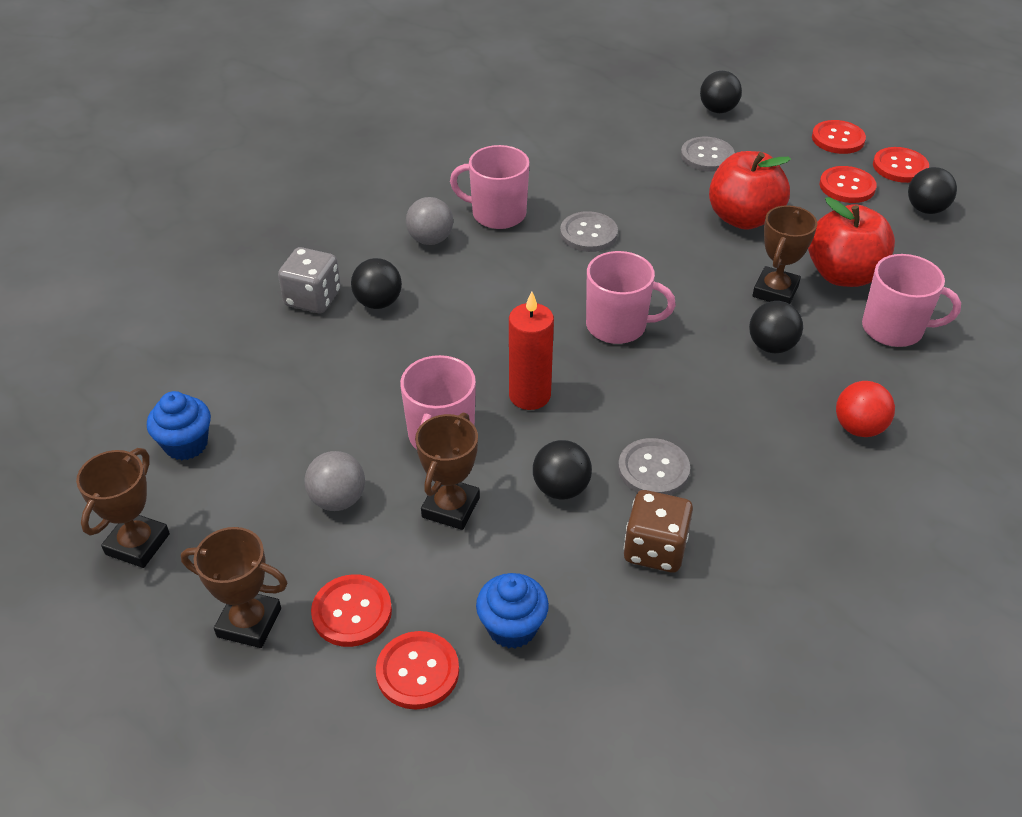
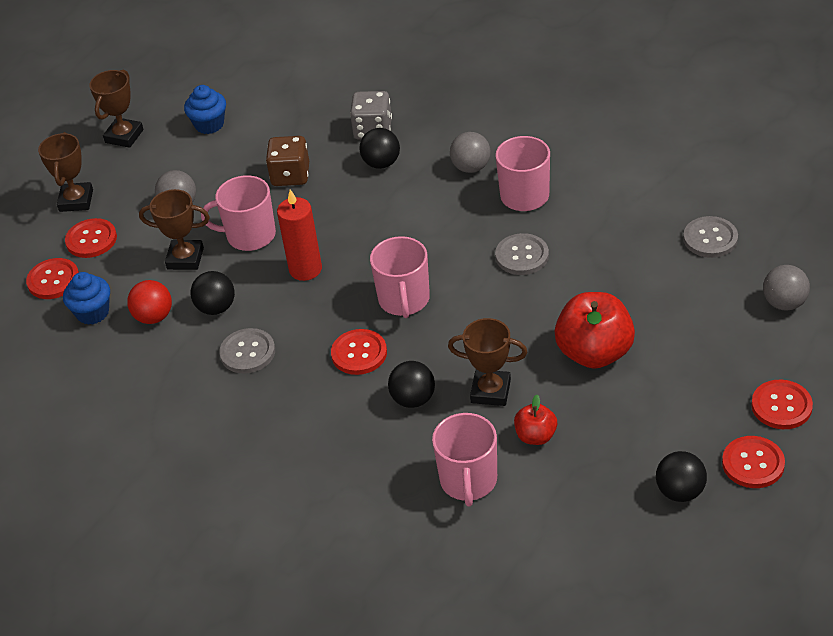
camera: 80 degrees right, 0 degrees up
brown trophy [76,448,170,568] -> brown trophy turned 75 degrees counterclockwise [89,70,144,148]
brown dice [624,490,693,572] -> brown dice moved to [266,136,309,186]
grey button [681,137,735,172] -> grey button moved to [683,216,738,258]
black ball [700,71,742,113] -> grey ball [763,265,810,311]
red apple [808,197,895,287] -> red apple [514,395,557,445], size x0.53
red button [820,166,877,203] -> red button moved to [331,329,387,375]
red ball [836,381,895,437] -> red ball moved to [127,280,172,324]

